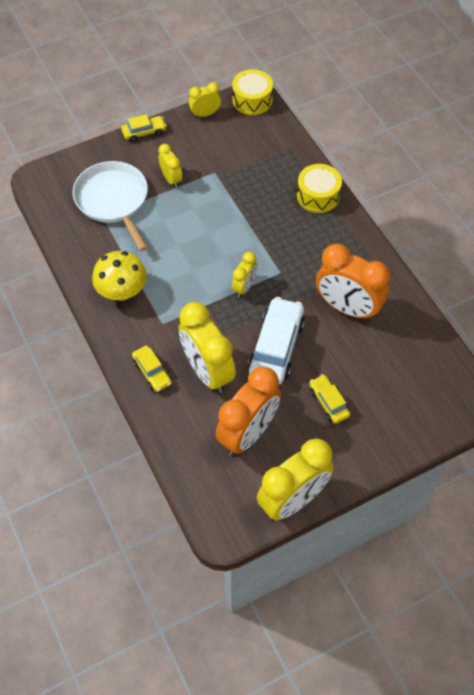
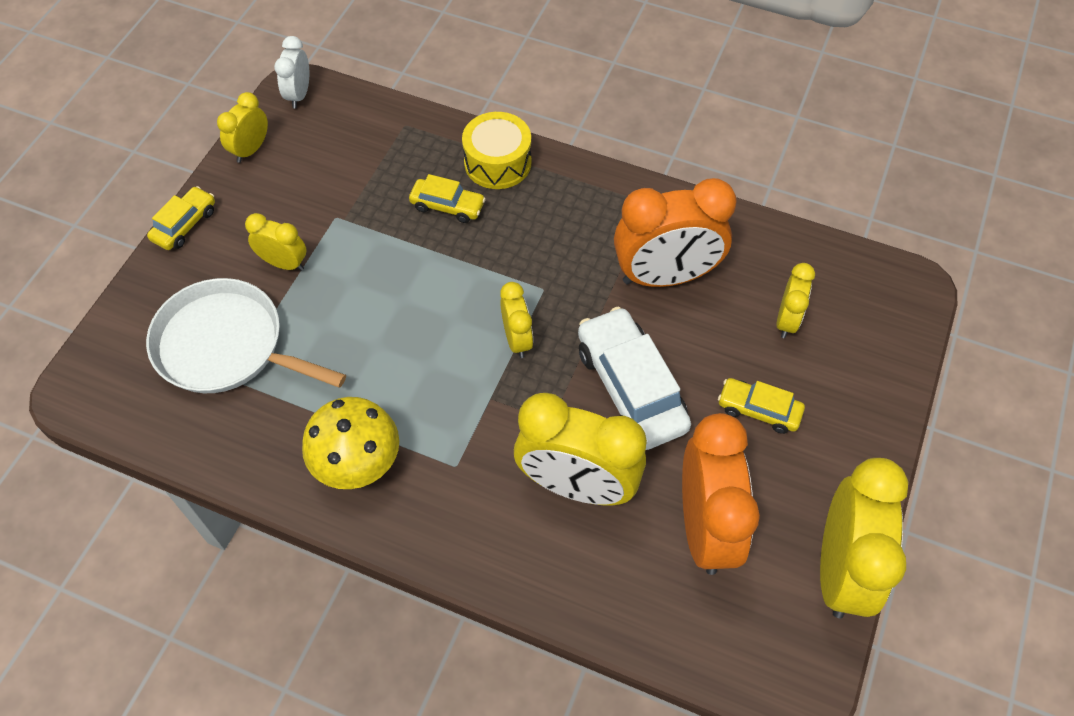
camera: 40 degrees left, 0 degrees up
yellow car [132,345,172,392] -> yellow car moved to [409,174,486,223]
yellow drum [232,69,273,115] -> white clock [274,36,309,108]
none -> yellow clock [776,263,815,338]

